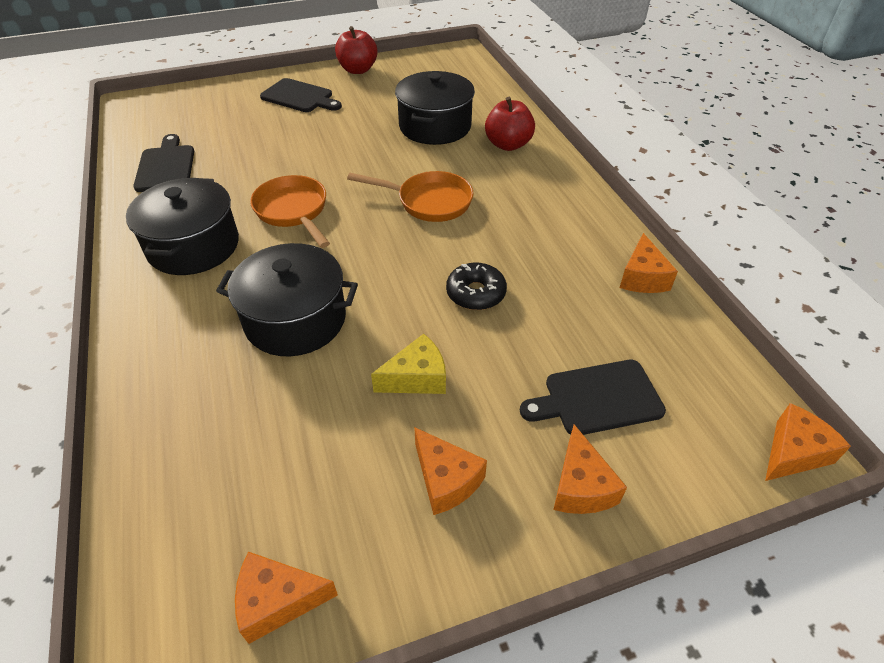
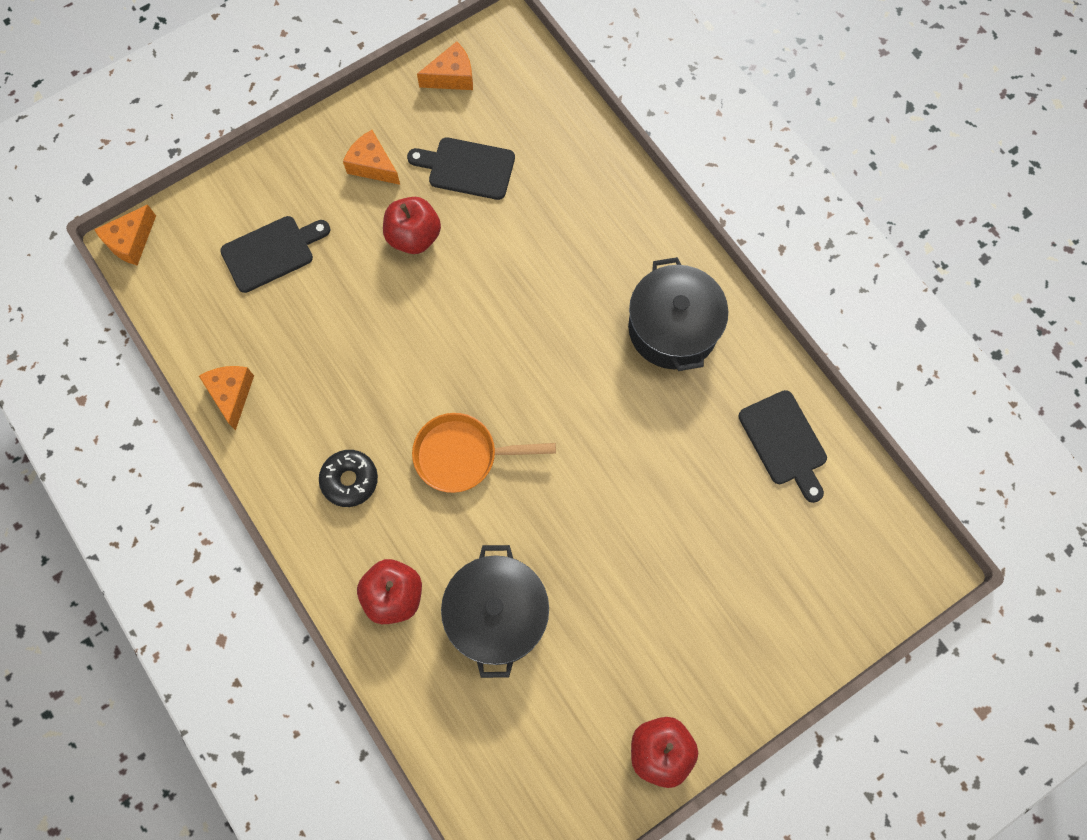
camera: 165 degrees right, 25 degrees up
black pot [216,243,358,356] -> none
orange pan [250,175,330,248] -> none
black cutting board [260,78,342,112] -> black cutting board moved to [407,137,515,200]
yellow cheese [371,334,446,394] -> red apple [383,197,441,254]
black donut [446,262,507,310] -> black donut moved to [319,450,378,507]
orange cheese [553,424,627,514] -> none

